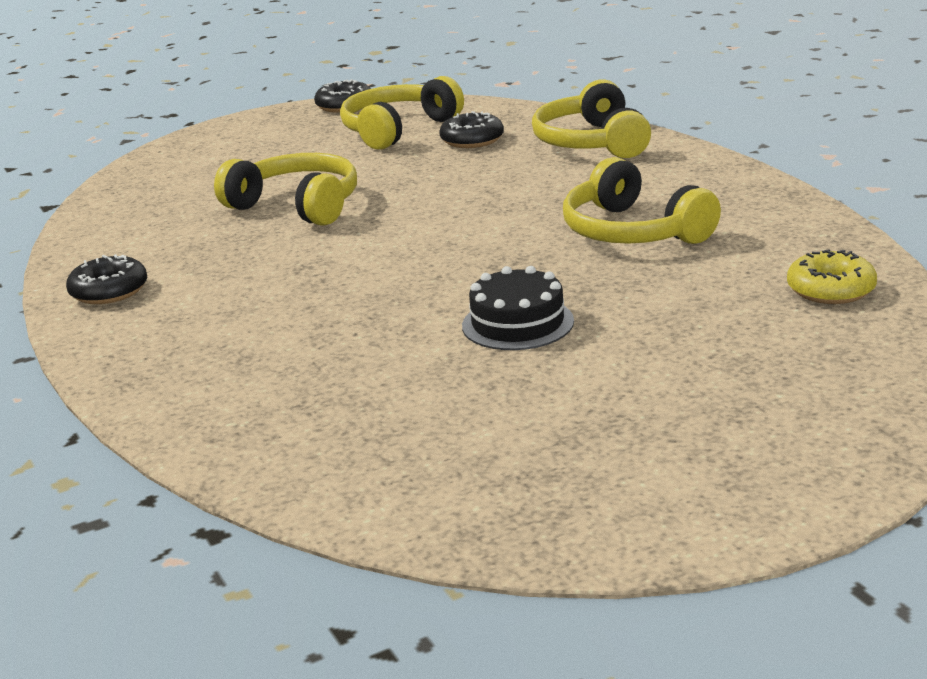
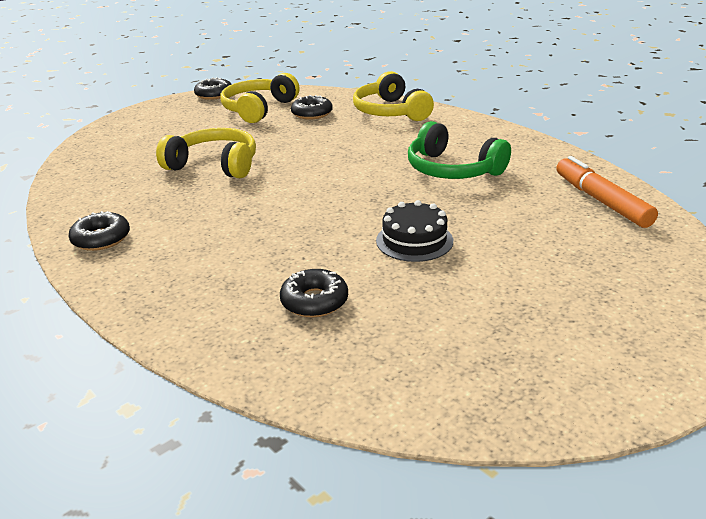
camera: 15 degrees left, 5 degrees up
yellow headphones [563,157,721,244] -> green headphones [408,121,511,179]
yellow donut [787,249,877,304] -> orange marker [556,156,658,228]
none -> black donut [280,269,348,317]

